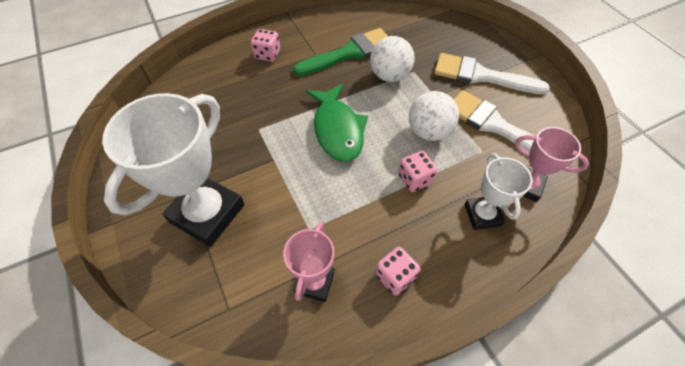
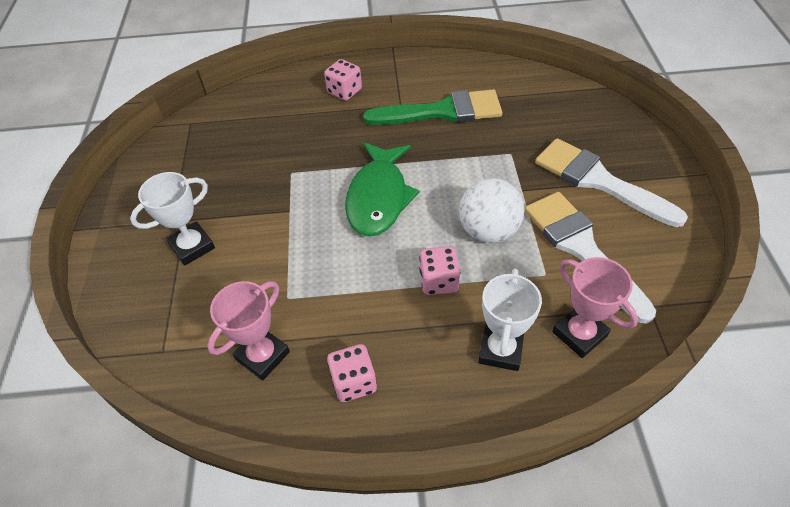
camera: 25 degrees right, 5 degrees down
white trophy [102,93,244,247] -> white trophy [130,172,215,266], size x0.55
white ball [370,36,415,82] -> none

